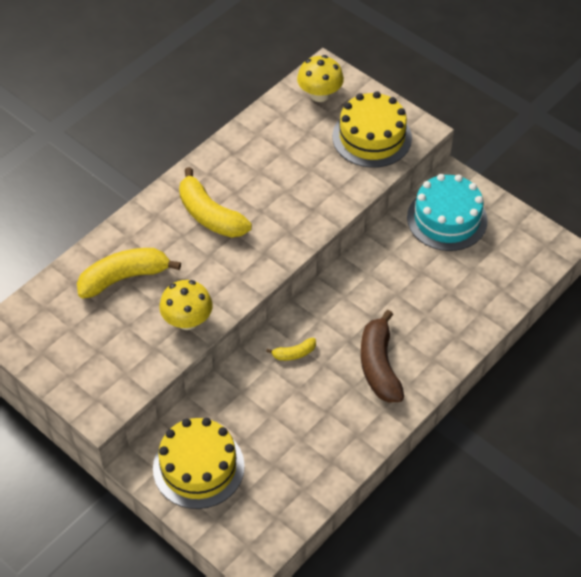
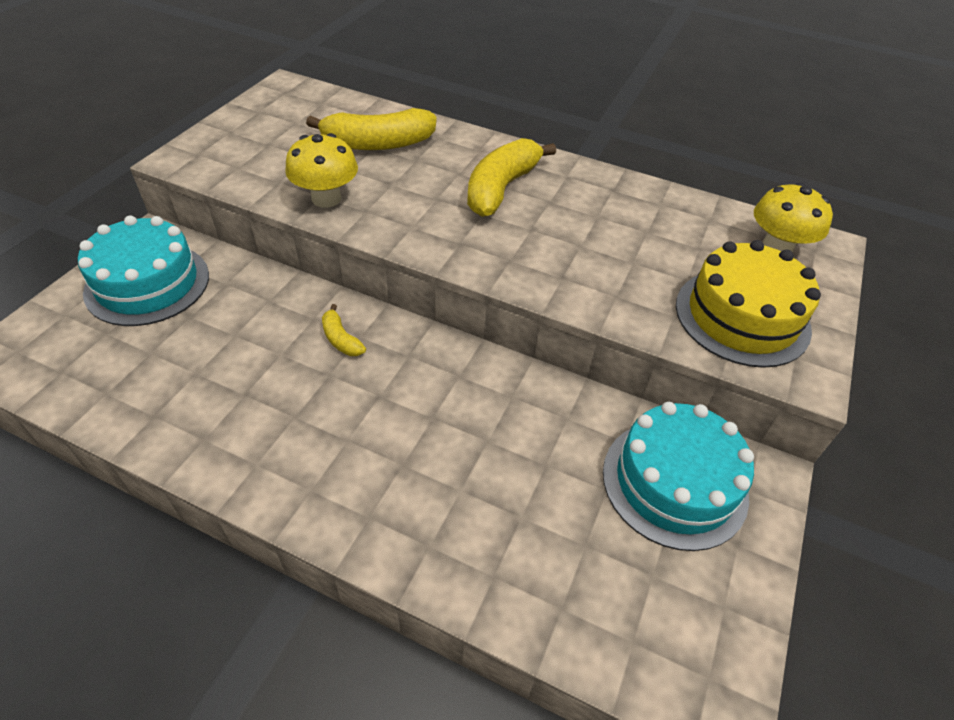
camera: 70 degrees right, 5 degrees down
yellow banana [77,248,181,298] -> yellow banana turned 120 degrees clockwise [306,108,436,150]
yellow cake [153,418,245,509] -> turquoise cake [78,216,209,326]
brown banana [361,310,404,403] -> none

